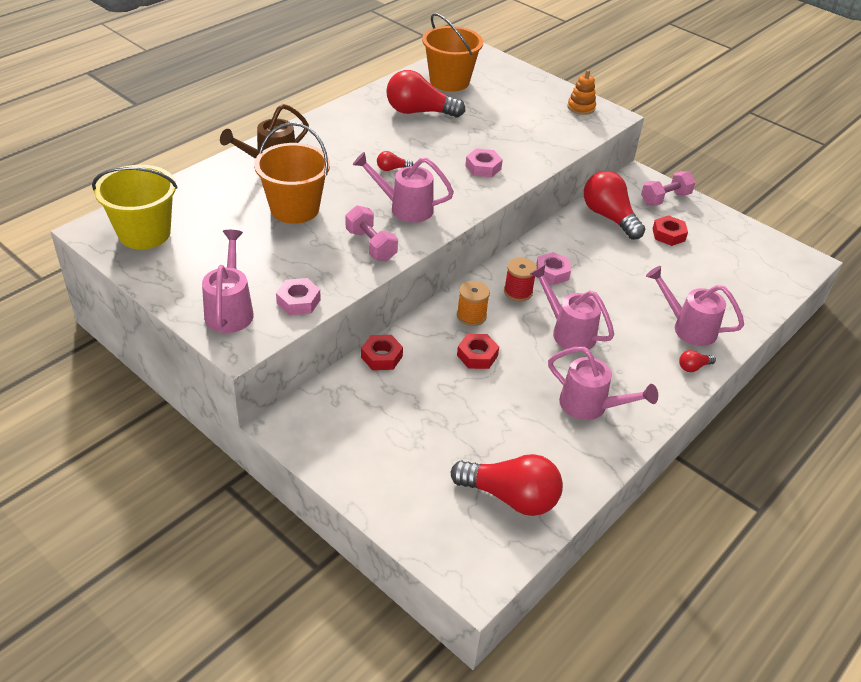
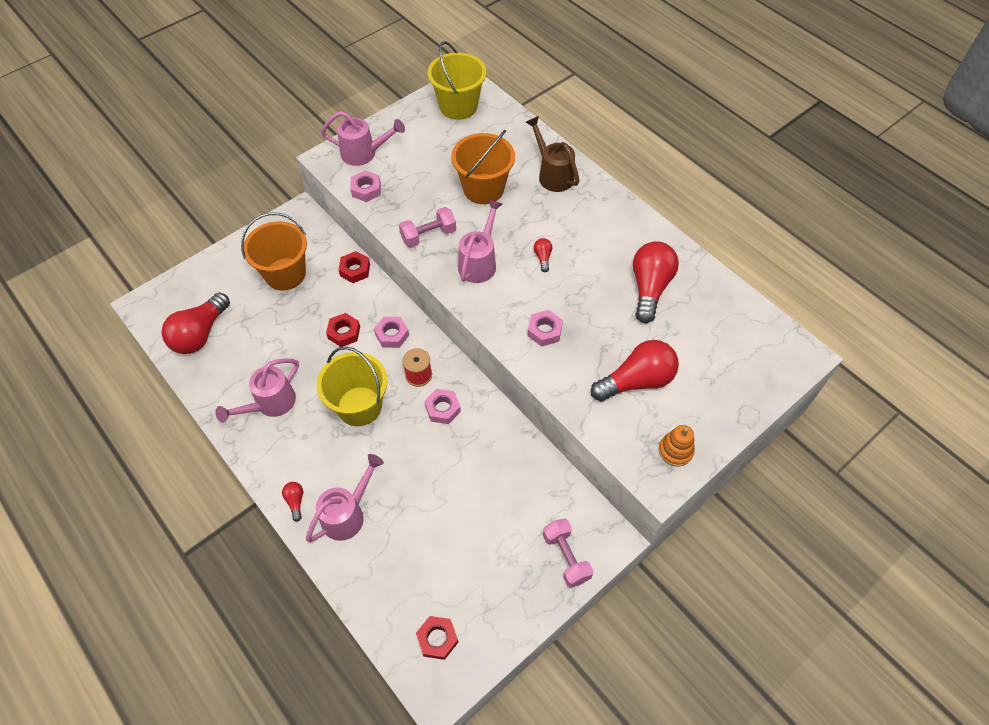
camera: 100 degrees right, 15 degrees up
orange bucket [422,13,483,91] -> orange bucket moved to [241,212,307,290]
orange spool [457,281,490,326] -> pink nut [374,317,409,348]
pink watering can [530,265,614,350] -> yellow bucket [316,346,388,426]
red light bulb [584,171,645,240] -> red light bulb moved to [591,340,679,401]
red nut [652,215,688,246] -> red nut moved to [416,616,458,660]

